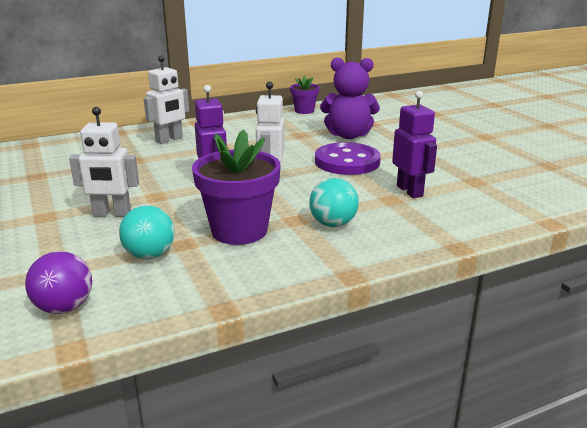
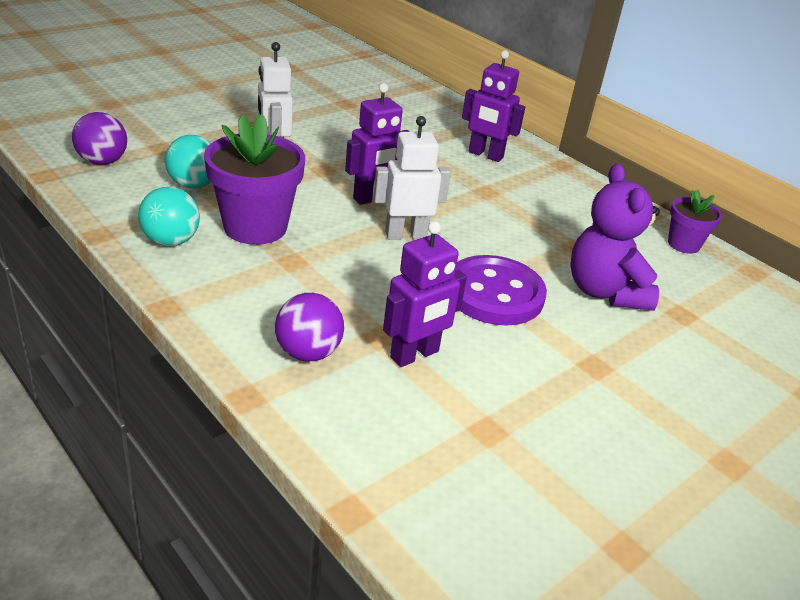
camera: 70 degrees right, 10 degrees up
white robot [144,55,189,144] -> purple robot [462,50,525,162]
turquoise ball [309,178,359,227] -> turquoise ball moved to [138,187,200,246]
none -> purple ball [275,293,344,362]

